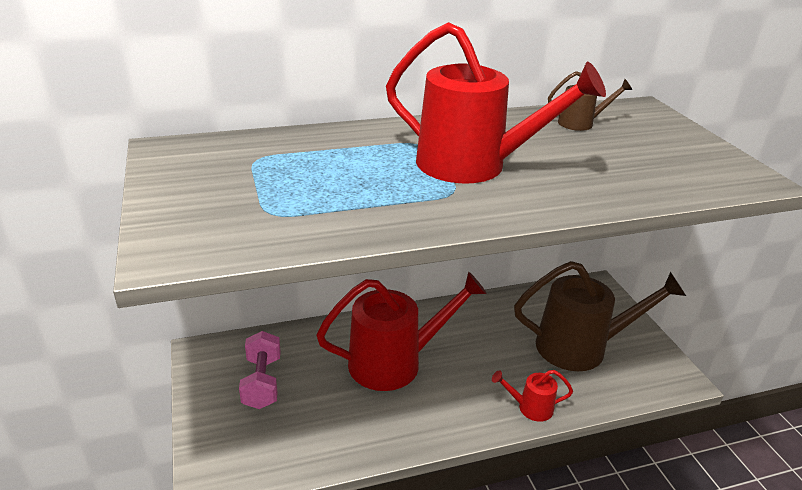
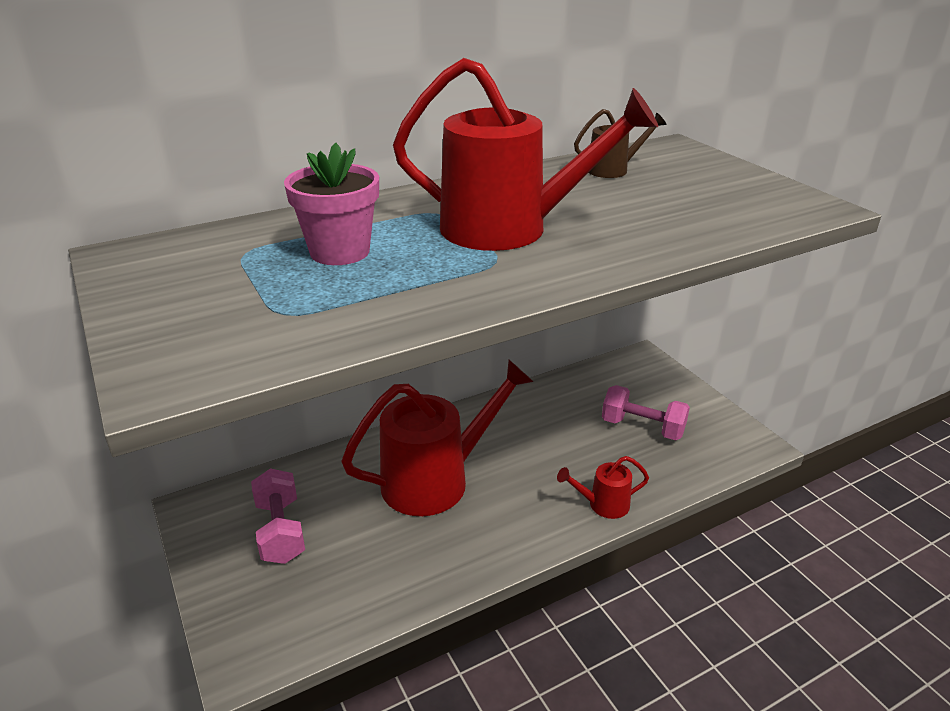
camera: 10 degrees left, 0 degrees up
brown watering can [514,261,686,371] -> pink dumbbell [602,385,690,441]
none -> pink flower pot [284,143,379,265]

